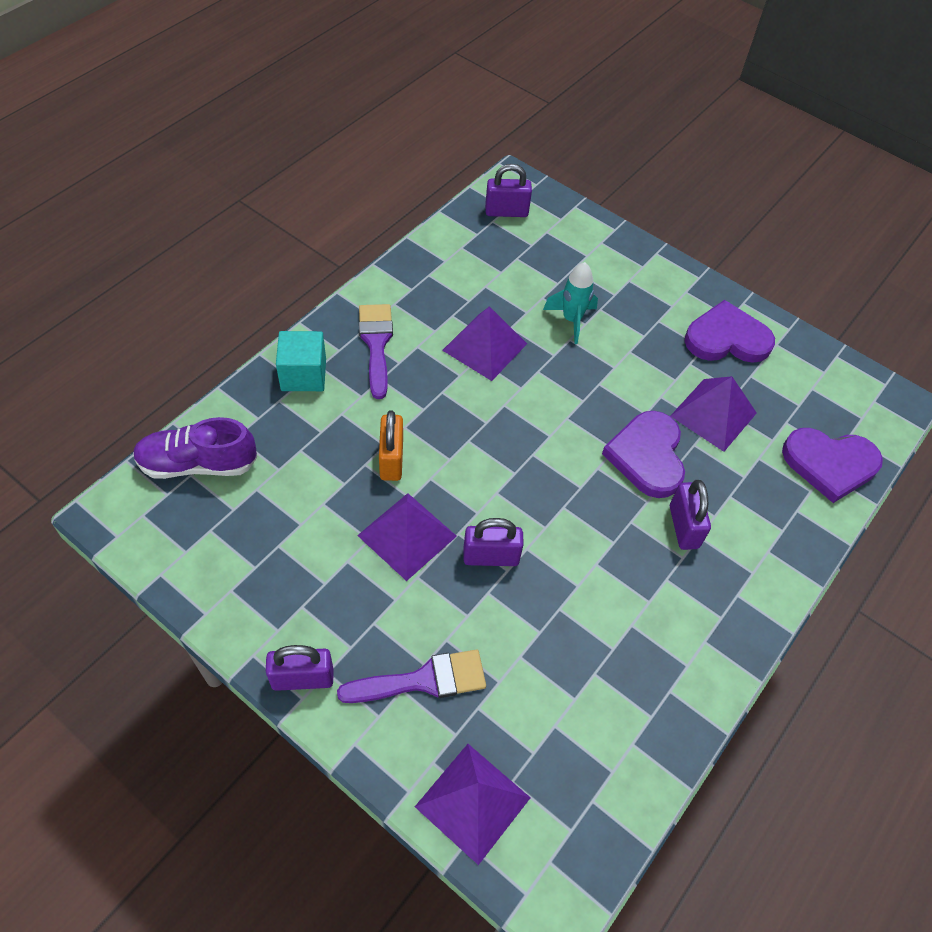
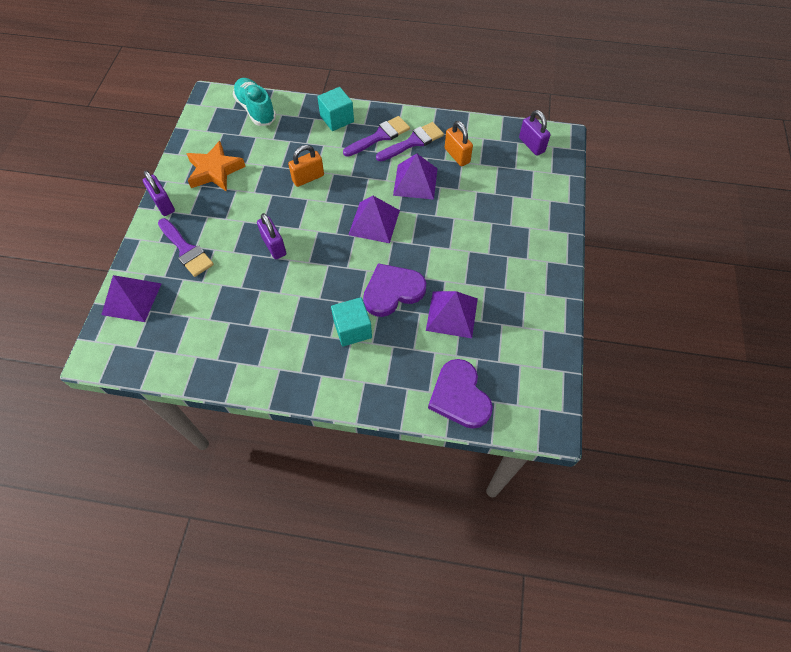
camera: 65 degrees right, 5 degrees up
purple shoe [133,417,257,479] -> turquoise shoe [233,78,276,126]
purple pyramid [357,493,457,581] -> purple pyramid moved to [348,196,400,243]
turquoise rocket [543,262,598,344] -> none
purple padlock [670,480,711,550] -> turquoise cube [331,297,372,347]
purple heart [685,300,775,363] -> none
none -> orange star [186,141,246,192]
none -> purple brush [376,122,444,162]
none -> orange padlock [445,121,473,166]

